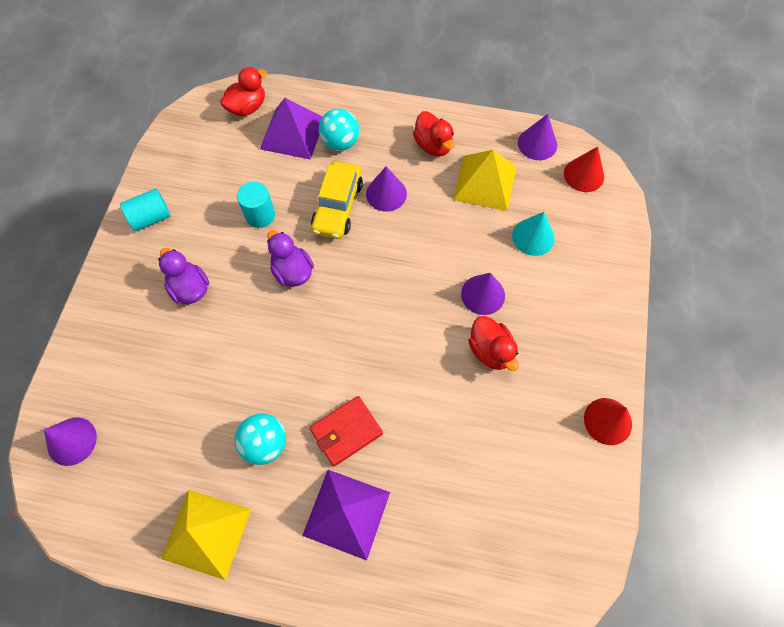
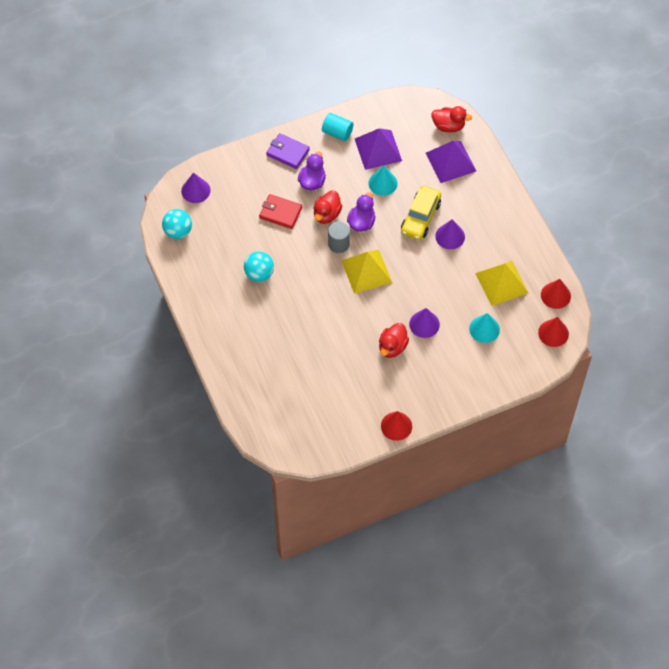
camera: 55 degrees right, 5 degrees down
yellow pyramid [161,490,251,580] -> yellow pyramid moved to [341,250,392,294]
turquoise cylinder [237,182,275,228] -> turquoise cone [368,166,398,196]
purple pyramid [302,470,390,560] -> purple pyramid moved to [355,128,402,170]
red wallet [309,396,383,466] -> red wallet moved to [259,194,302,229]
yellow car [311,161,363,239] -> yellow car turned 45 degrees counterclockwise [401,186,441,240]
turquoise ball [319,109,359,151] -> turquoise ball moved to [162,209,192,239]
red duck [413,111,455,156] -> red duck moved to [313,191,342,224]
purple cone [518,114,557,160] -> red cone [541,279,571,309]
none -> purple wallet [266,133,310,169]
none -> grey cylinder [328,222,350,253]

